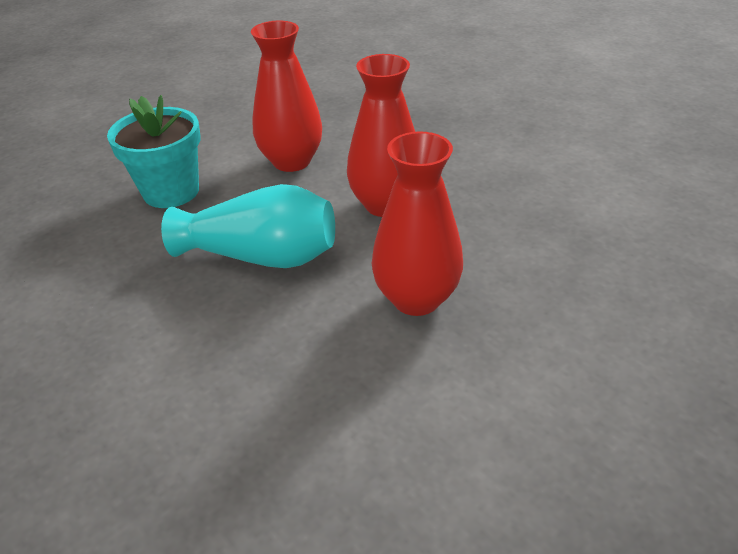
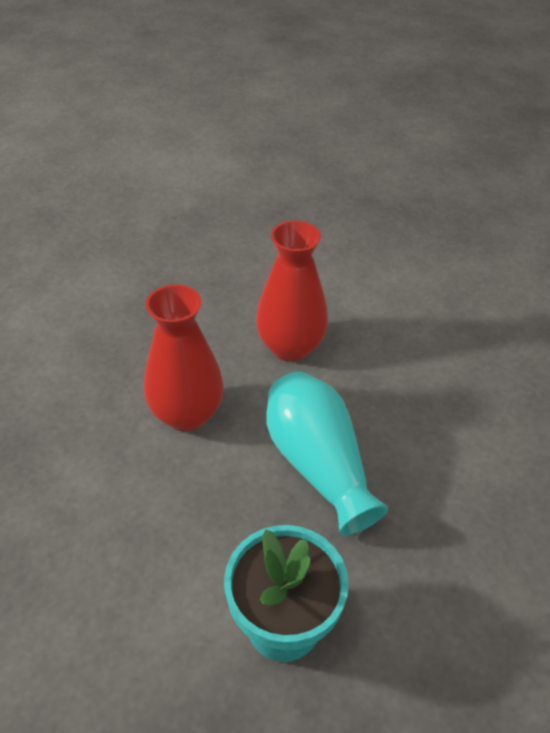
camera: 125 degrees left, 5 degrees up
red vase [251,21,322,172] -> none

